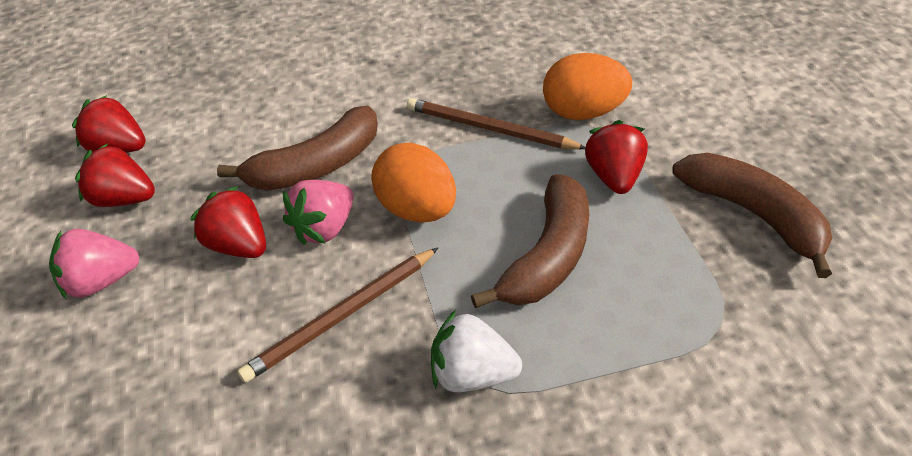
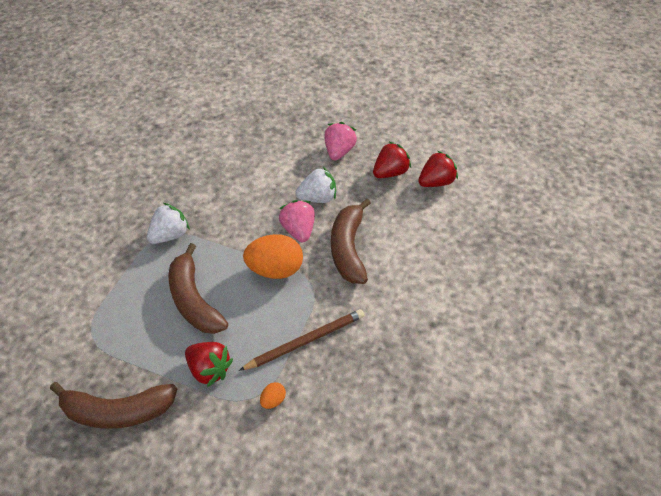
camera: 125 degrees right, 5 degrees up
red strawberry [190,186,266,258] -> white strawberry [295,167,336,203]
brown pencil [237,248,438,383] -> none
orange egg [543,53,632,120] -> orange egg [260,382,286,409], size x0.44

